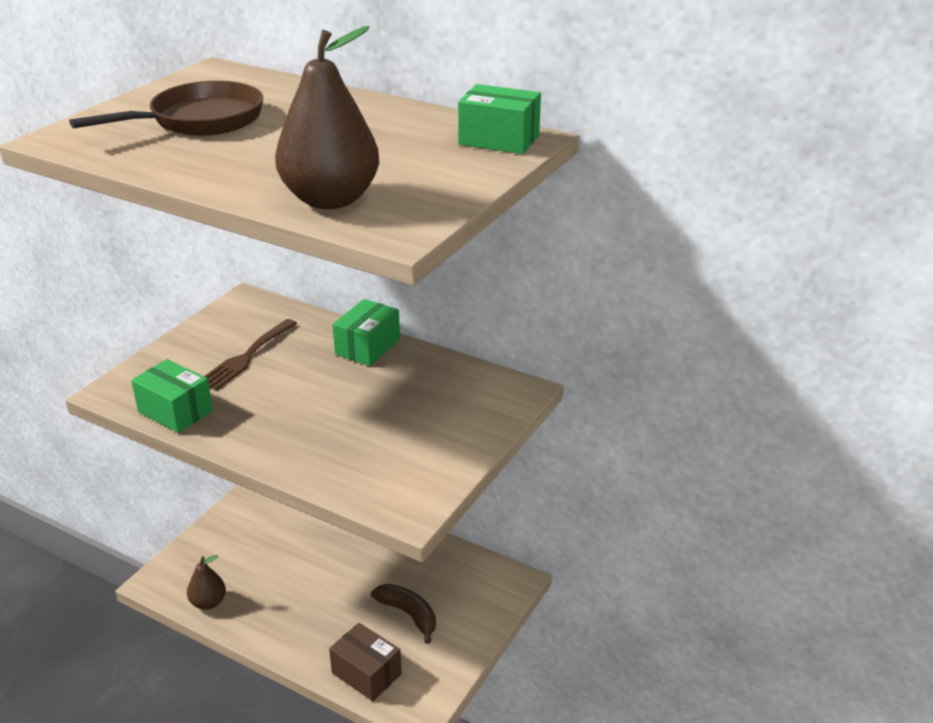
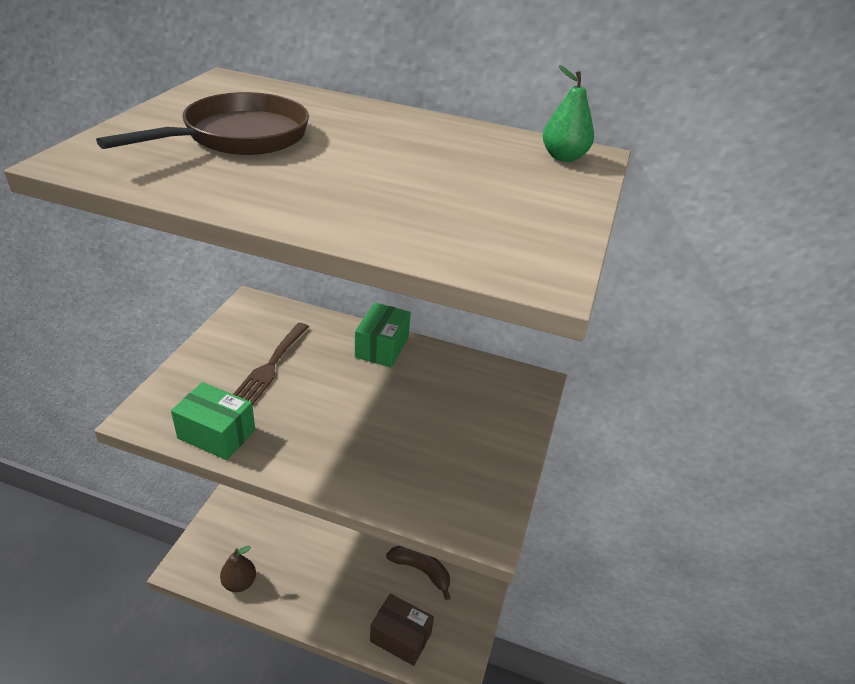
camera: 15 degrees left, 5 degrees up
brown pear [275,26,379,209] -> none
green box [458,84,541,154] -> green pear [543,65,594,162]

